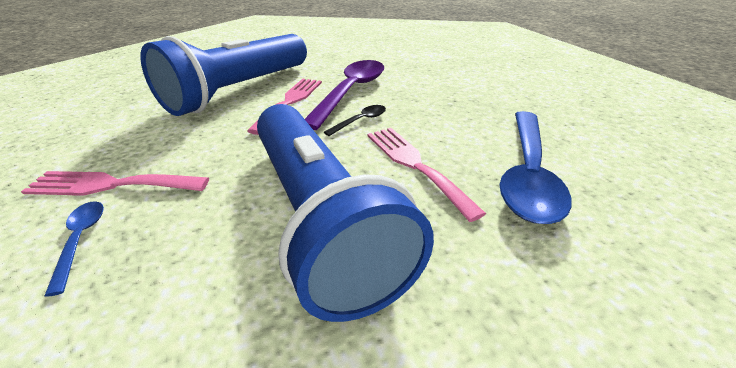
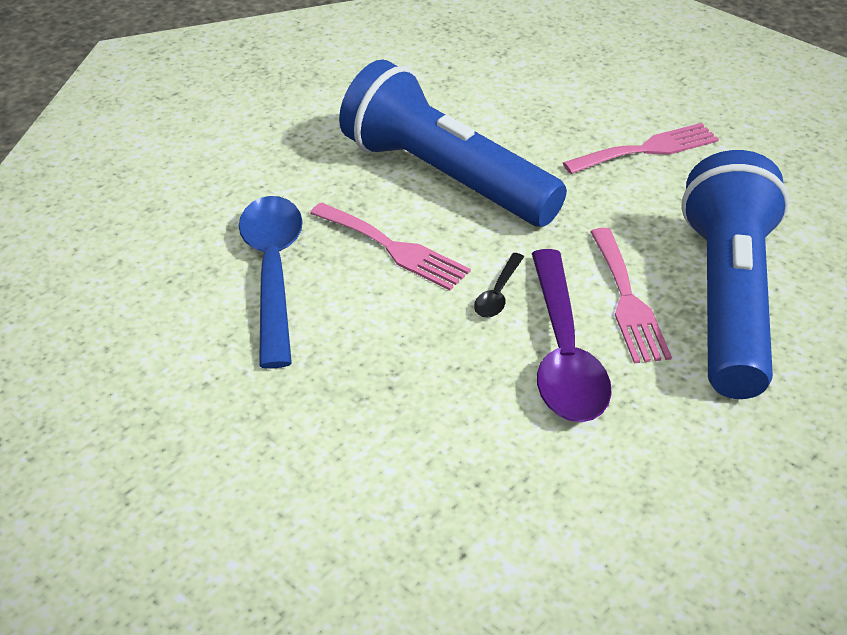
camera: 155 degrees right, 5 degrees up
blue spoon [44,201,104,297] -> none

